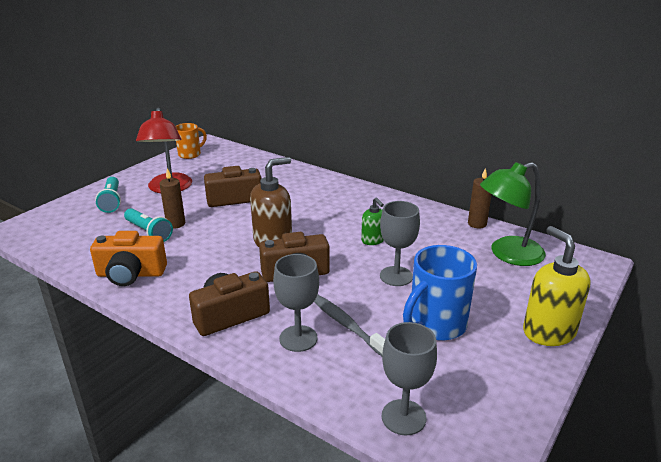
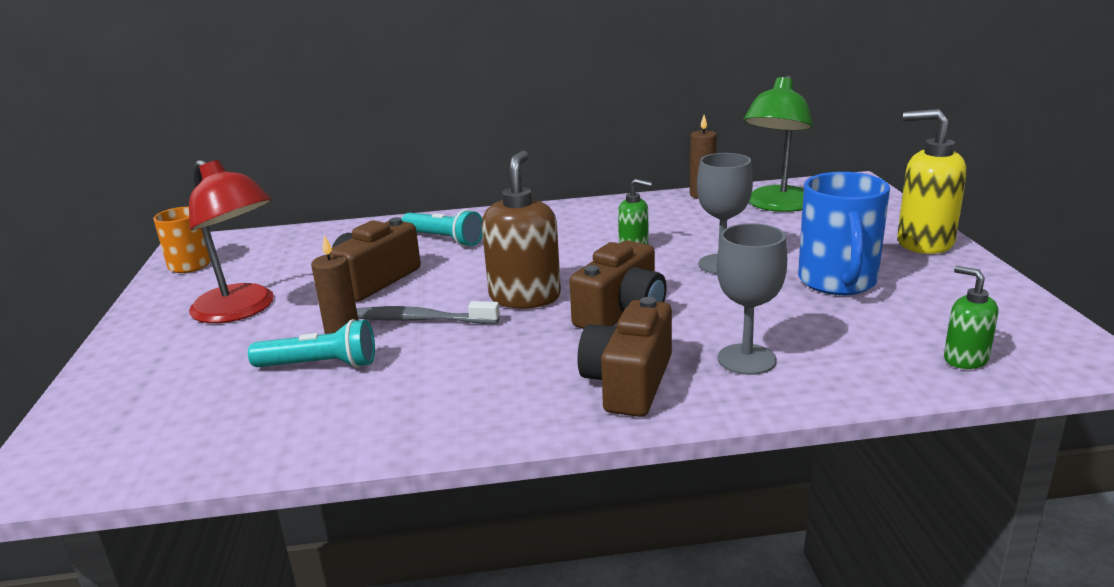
camera: 40 degrees left, 5 degrees down
orange camera [90,231,167,286] -> none
turquoise flashlight [95,177,121,213] -> turquoise flashlight moved to [402,209,483,246]
grey toothbrush [314,294,385,356] -> grey toothbrush moved to [356,301,500,324]
grey goblet [382,322,437,435] -> green soap dispenser [944,266,998,369]

